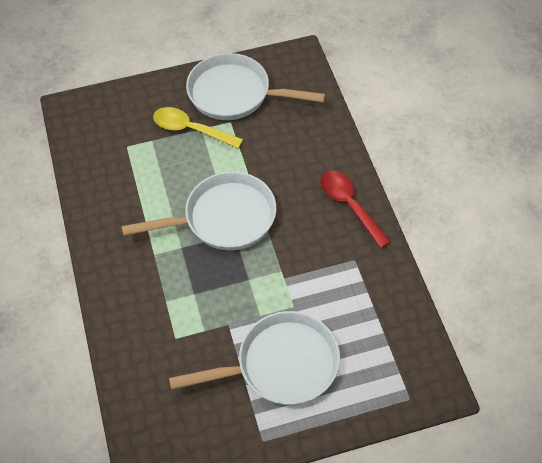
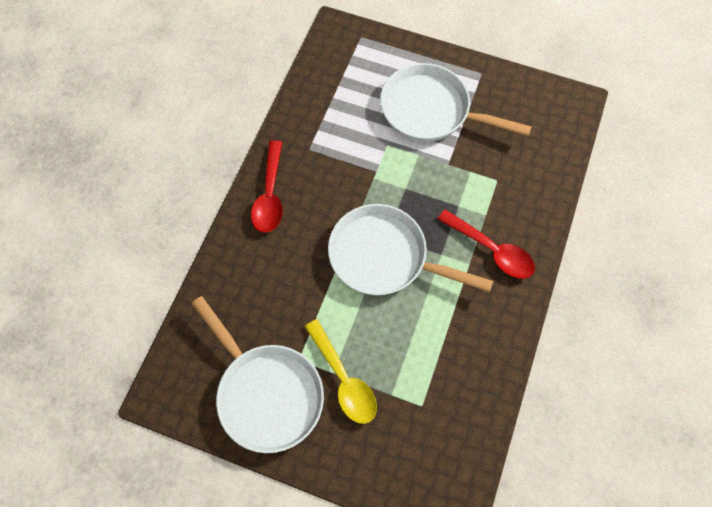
camera: 145 degrees left, 10 degrees up
none -> red spoon [437,209,535,279]

